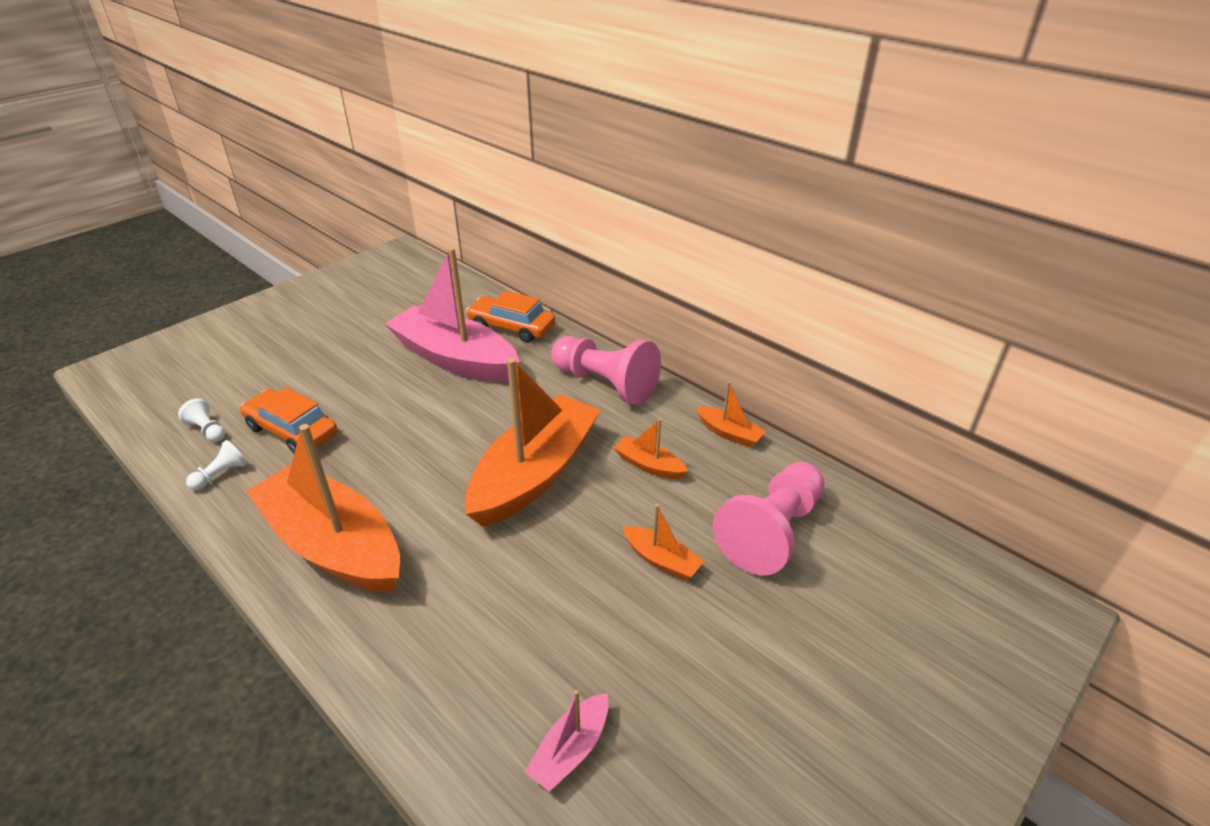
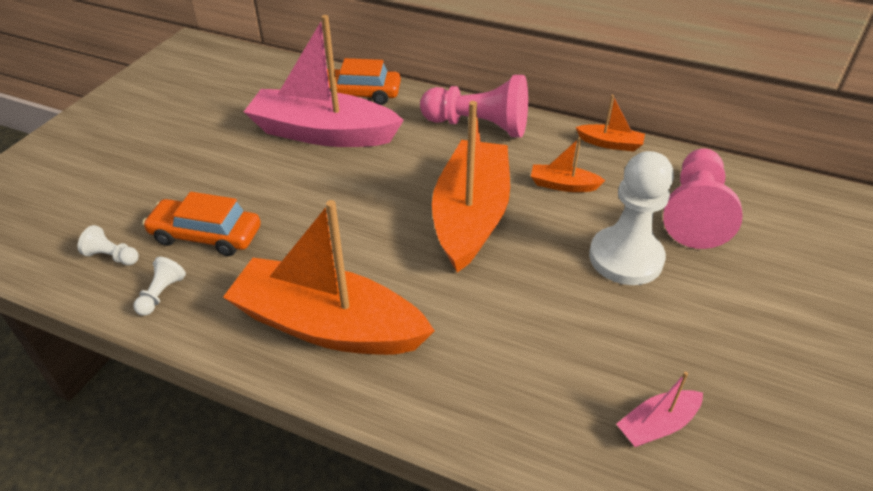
camera: 20 degrees left, 5 degrees up
pink boat [525,690,609,792] -> pink boat turned 45 degrees clockwise [616,372,703,447]
orange boat [623,504,704,580] -> white pawn [589,151,674,285]

